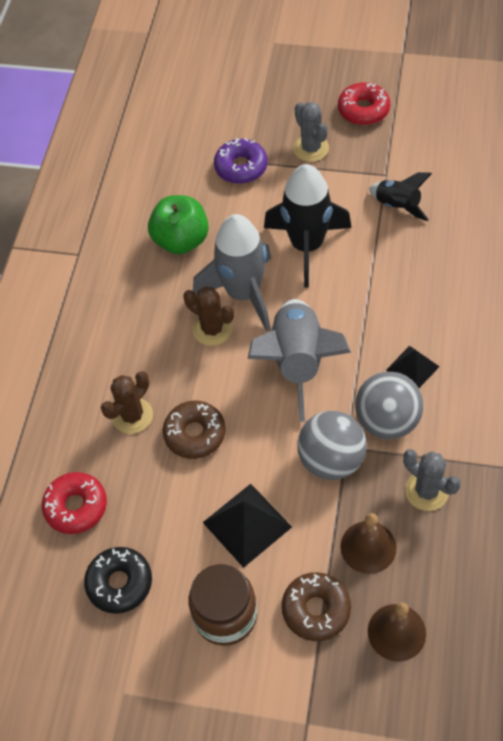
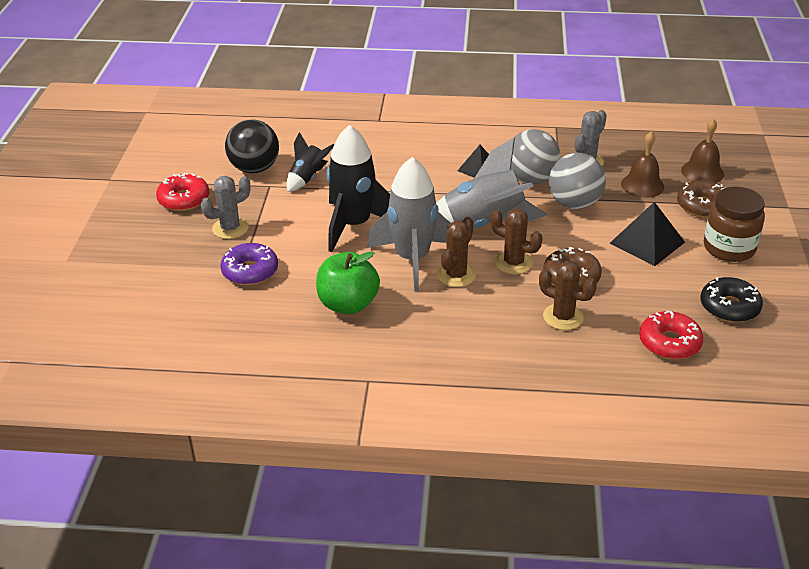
camera: 100 degrees left, 20 degrees down
none -> black ball [225,119,279,173]
none -> brown cactus [491,209,543,274]

